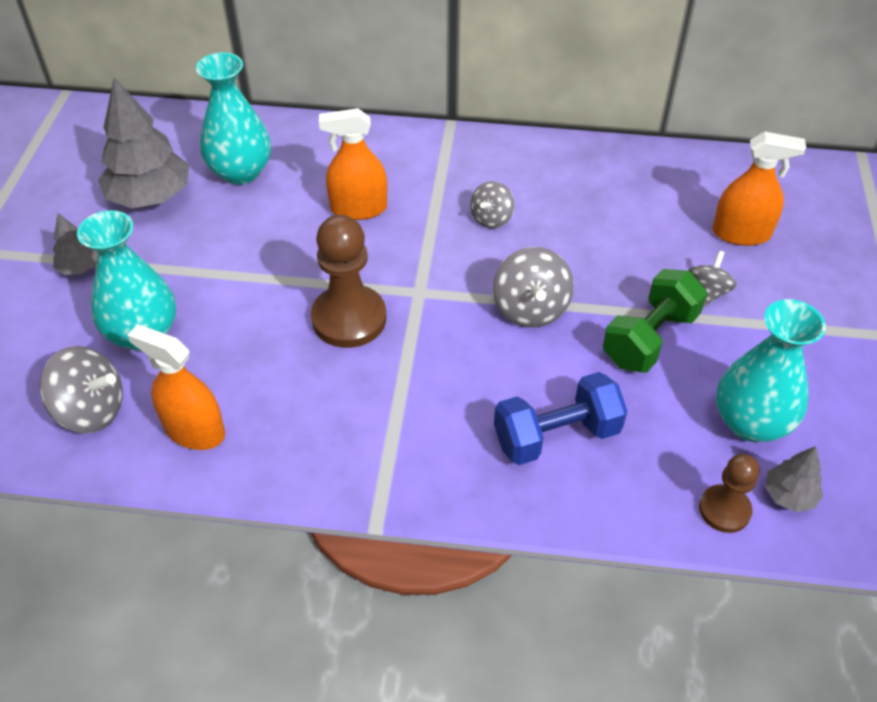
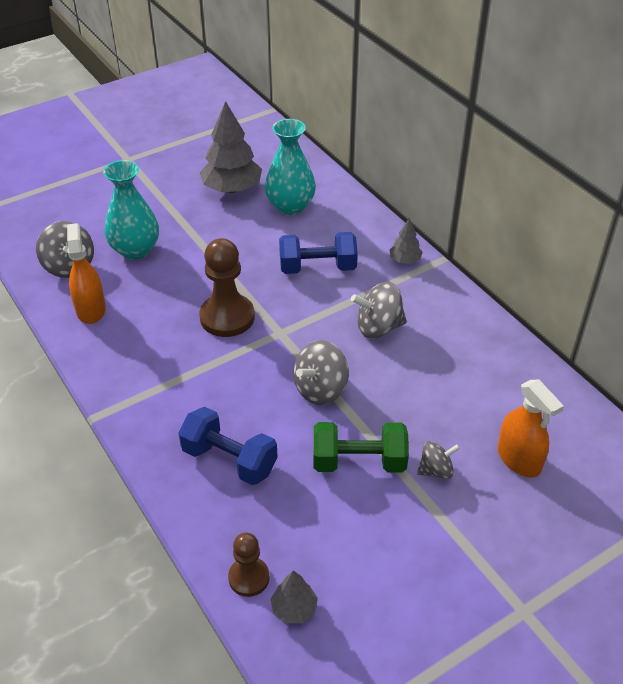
camera: 50 degrees right, 5 degrees down
grey tree [53,213,98,275] -> grey tree moved to [389,218,423,264]
orange spray bottle [319,108,387,220] -> blue dumbbell [279,232,358,274]
grey spinning top [471,181,514,228] -> grey spinning top [351,282,407,339], size x1.59
turquoise vase [716,299,826,442] -> none

